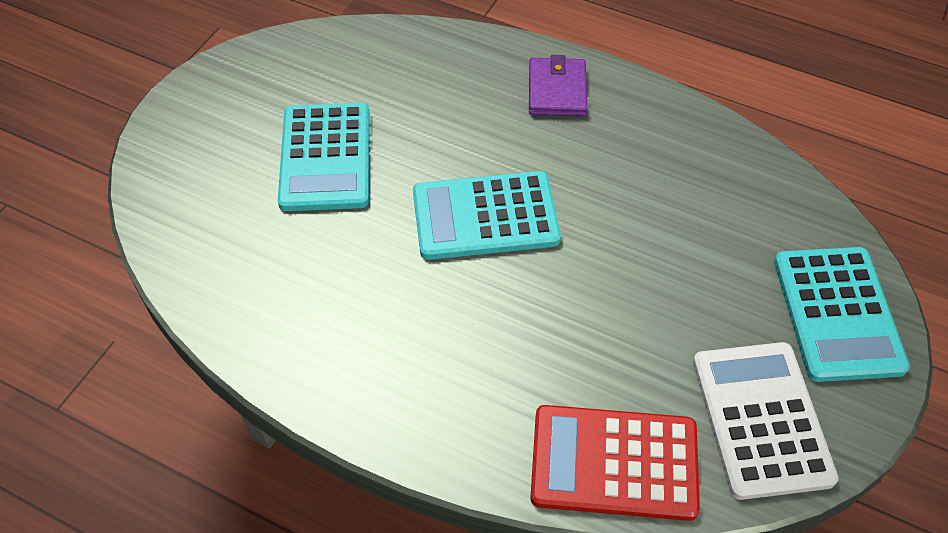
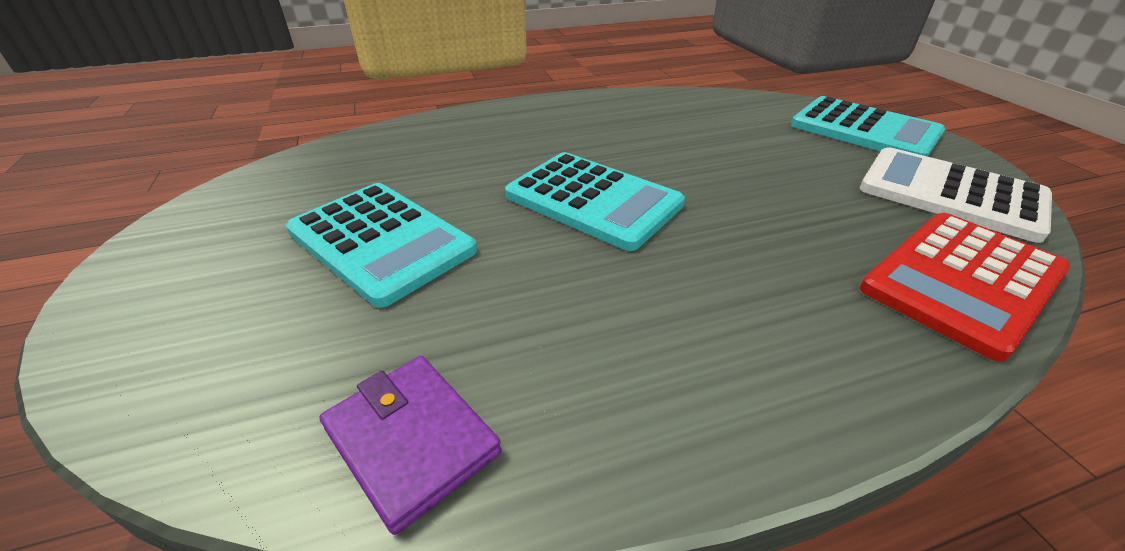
camera: 45 degrees left, 15 degrees down
turquoise calculator [413,171,561,260] -> turquoise calculator turned 90 degrees counterclockwise [505,152,685,251]
purple wallet [529,55,587,117] -> purple wallet moved to [319,356,502,535]

